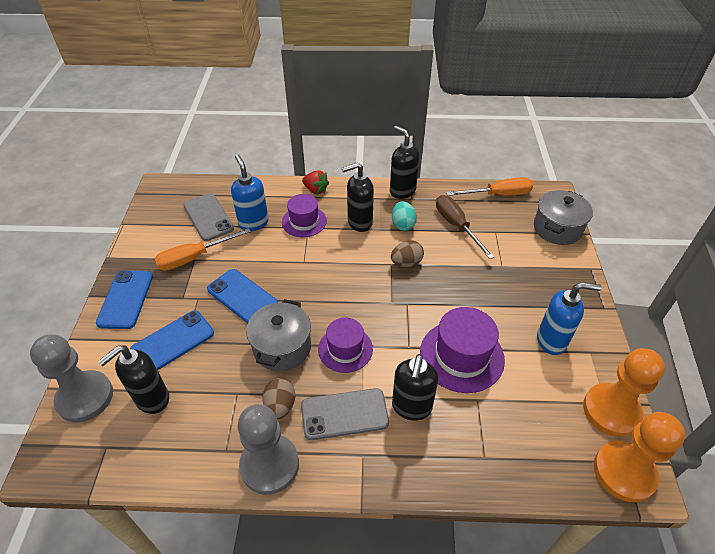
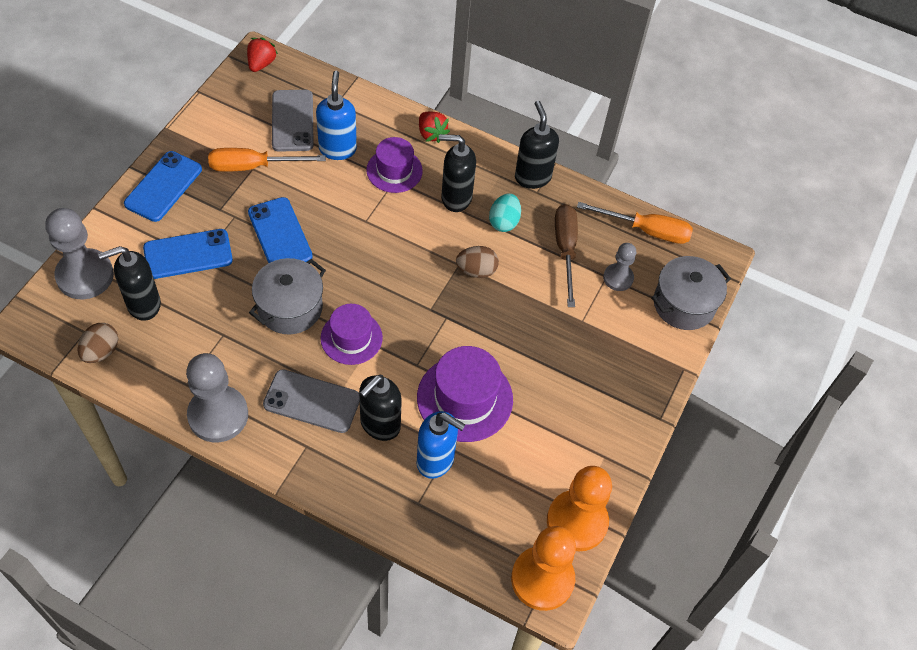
camera: 20 degrees right, 10 degrees up
brown egg [262,378,295,419] -> brown egg moved to [77,323,118,363]
blue soap dispenser [537,282,602,355] -> blue soap dispenser moved to [417,411,466,479]
none -> red strawberry [247,38,278,72]
none -> grey pawn [603,243,636,291]

